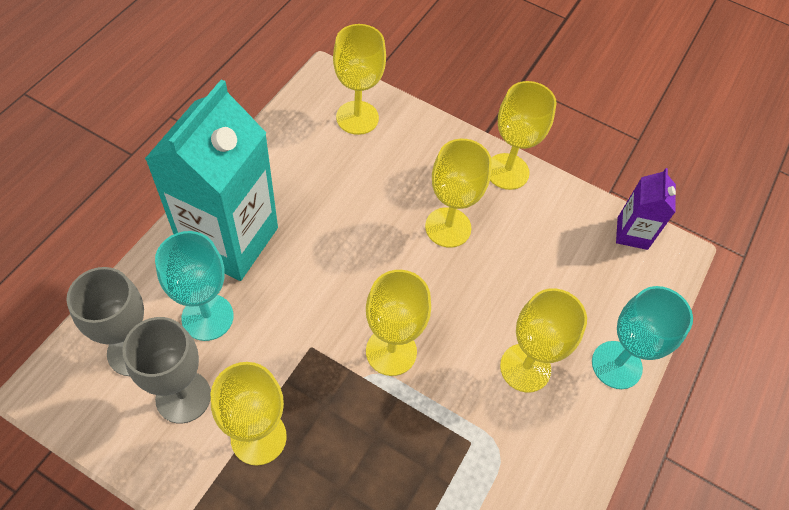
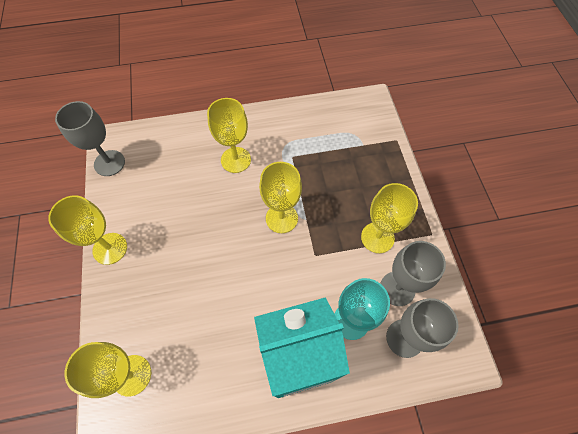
camera: 125 degrees left, 5 degrees up
yellow goblet [425,139,492,248] -> none
turquoise goblet [592,286,693,389] -> none
purple carton [616,168,676,250] -> grey goblet [55,101,125,176]

